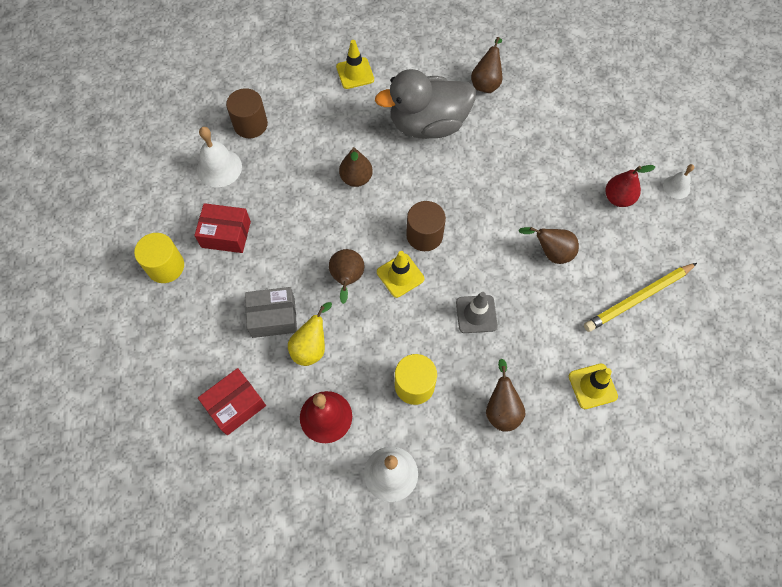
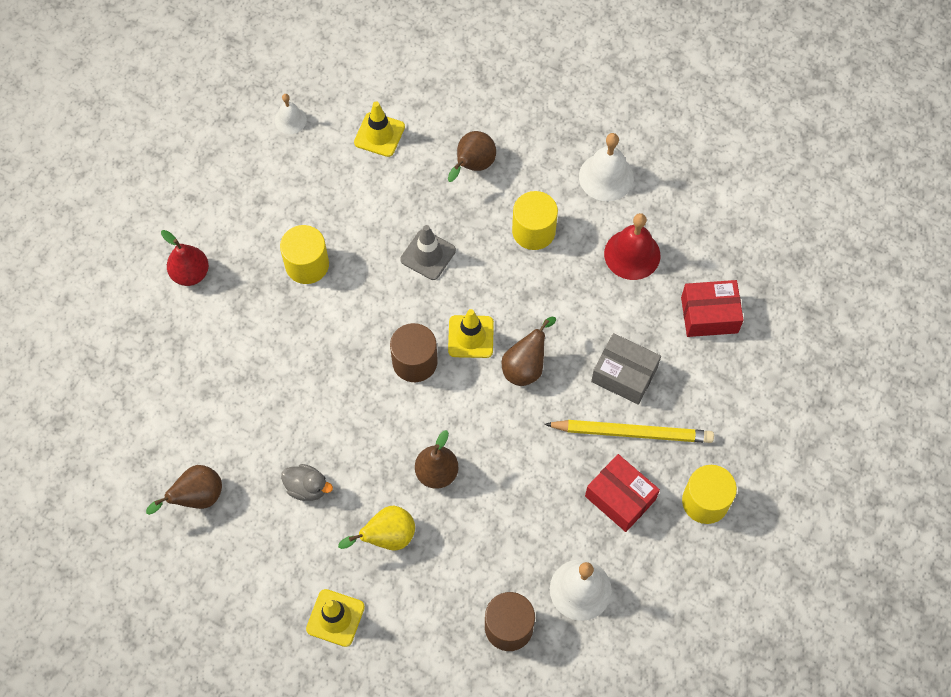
camera: 145 degrees left, 0 degrees up
yellow pear [288,302,332,366] -> yellow pear moved to [338,506,415,550]
grey duck [375,69,476,139] -> grey duck [281,464,333,501], size x0.41
brown pear [518,227,579,264] -> yellow cylinder [280,225,329,284]
yellow pencil [584,263,697,332] -> yellow pencil moved to [544,420,714,443]
white bell [663,164,694,199] -> white bell moved to [275,94,307,134]

